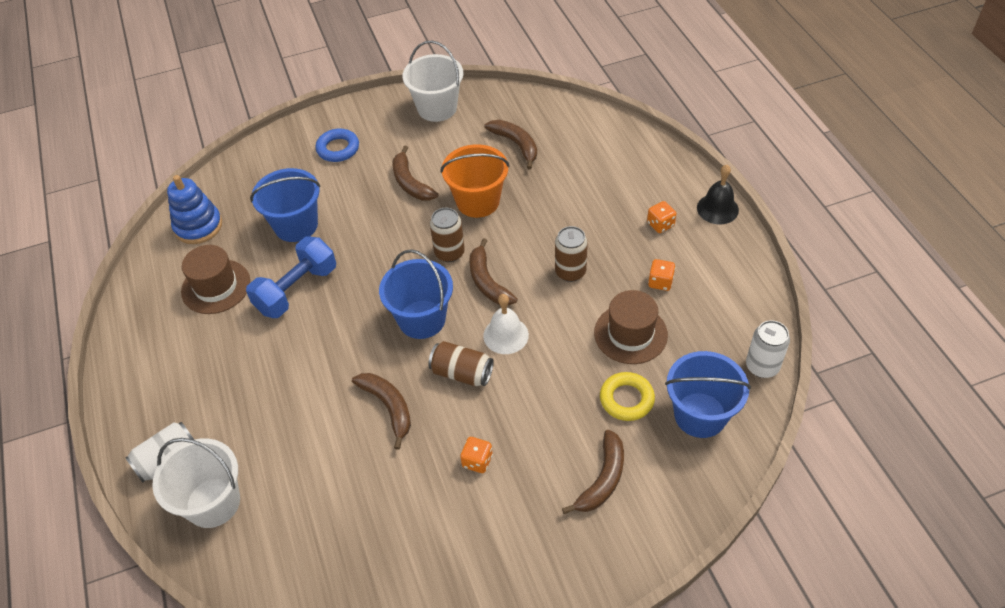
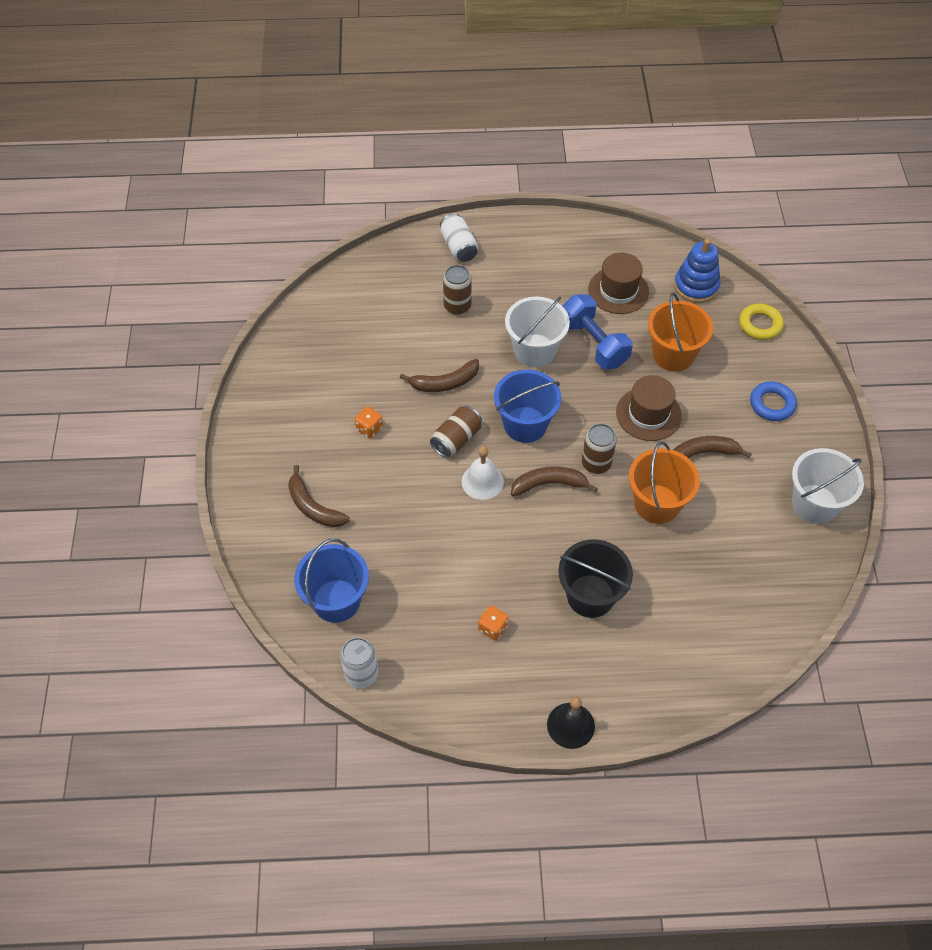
camera: 105 degrees right, 5 degrees up
white bucket [152,438,240,528] -> white bucket moved to [505,297,570,367]
blue bucket [250,168,321,242] -> orange bucket [648,293,713,372]
brown banana [484,120,537,170] -> none
brown can [555,226,588,282] -> brown can moved to [443,265,472,315]
brown hat [594,290,668,364] -> brown hat moved to [616,375,682,441]
yellow ring [600,372,655,421] -> yellow ring moved to [739,303,784,340]
orange dice [647,201,676,233] -> none
none -> black bucket [558,539,633,618]

